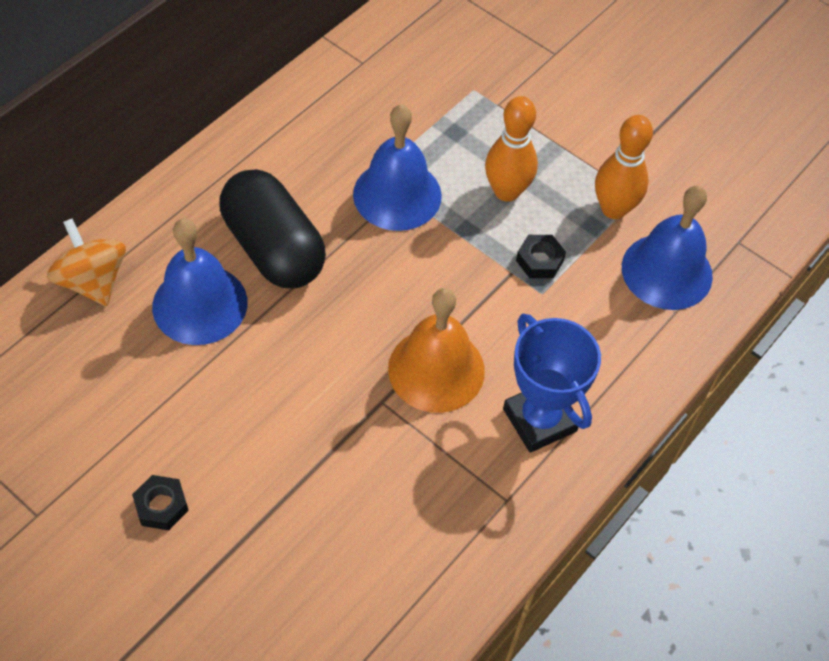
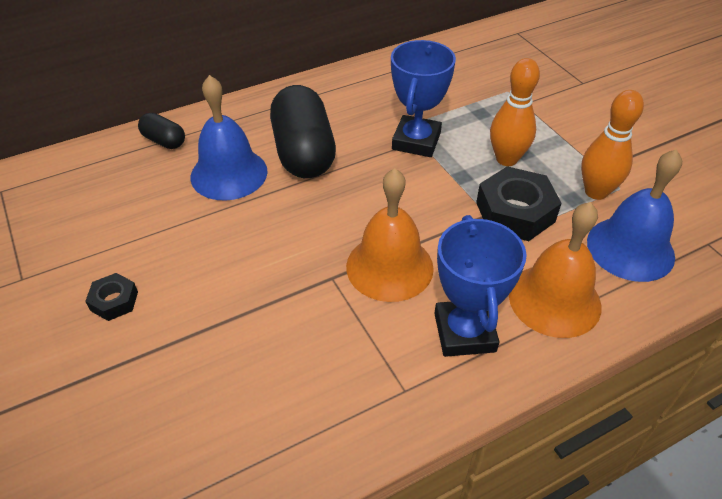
camera: 25 degrees right, 10 degrees down
orange spinning top [47,218,126,306] -> black capsule [138,113,185,149]
blue bell [353,104,442,231] -> blue trophy [391,40,456,157]
black nut [516,235,566,278] -> black nut [476,166,562,241], size x1.87
none -> orange bell [509,202,601,338]

